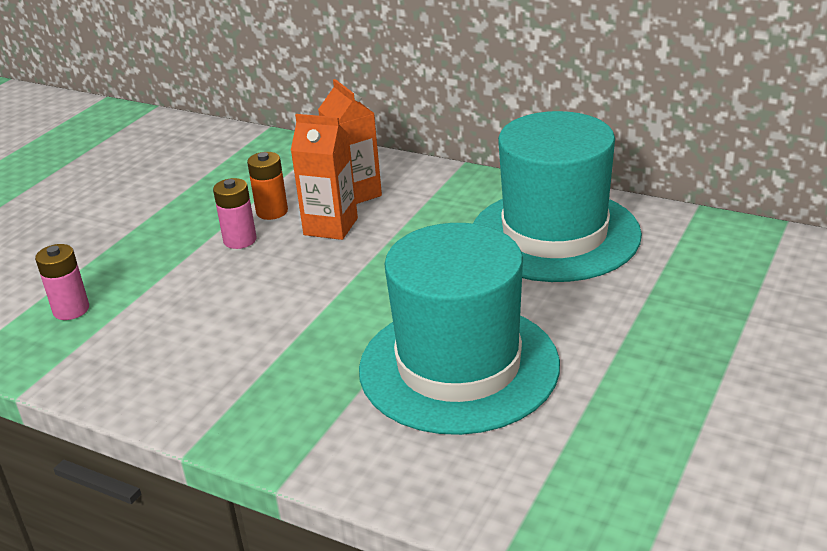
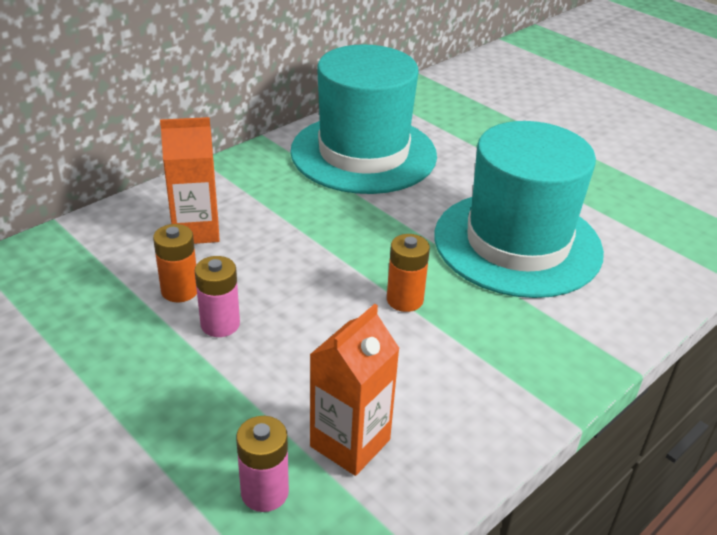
camera: 75 degrees left, 5 degrees up
orange carton [291,114,358,240] -> orange carton moved to [310,304,400,476]
none -> orange battery [387,234,430,312]

